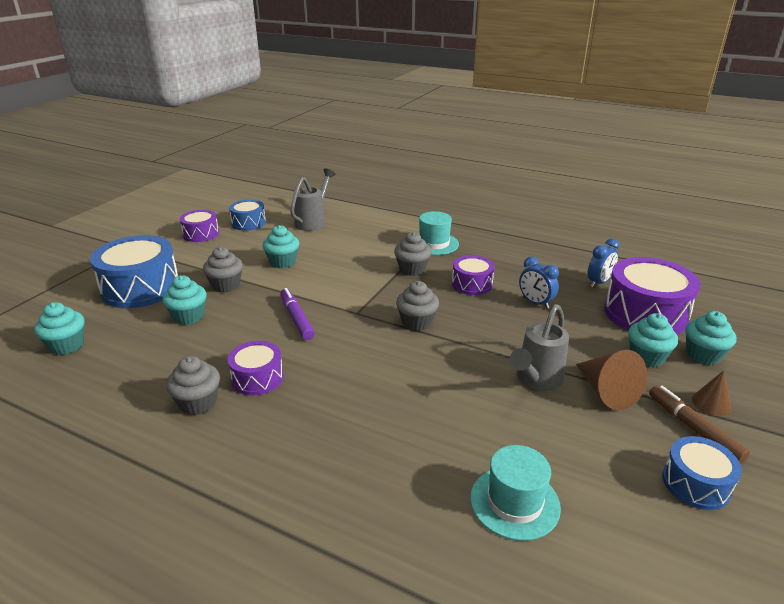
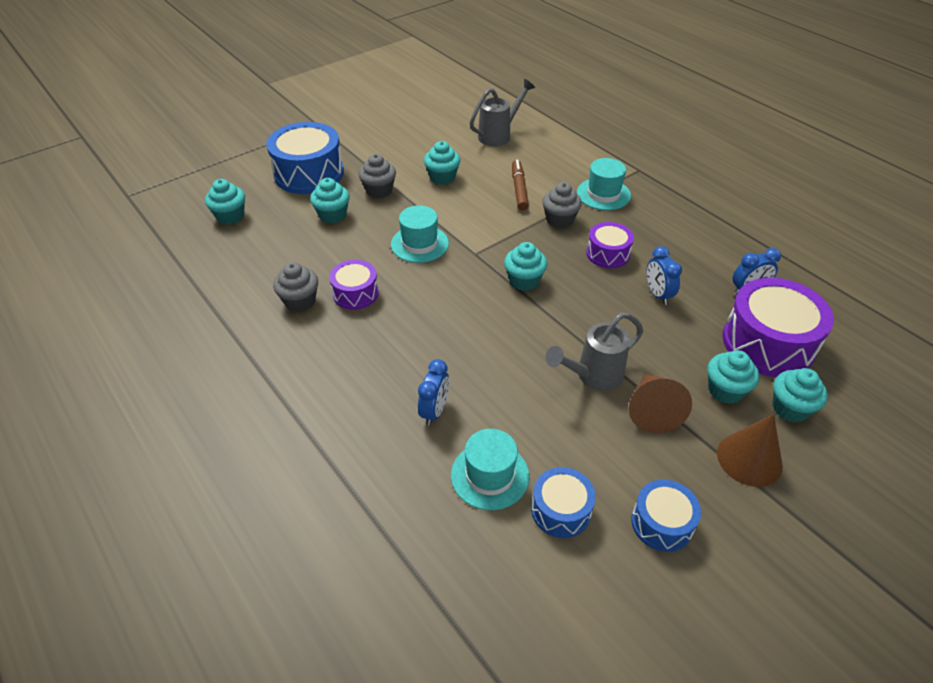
camera: 25 degrees right, 15 degrees up
purple drum [180,210,219,242] -> none
blue drum [229,200,266,231] -> blue drum moved to [531,467,596,538]
purple marker [280,288,315,340] -> turquoise hat [391,206,449,263]
grey cupcake [396,281,439,331] -> turquoise cupcake [504,242,547,291]
brown marker [649,385,750,464] -> brown marker moved to [512,160,529,211]
brown cone [692,370,731,416] -> brown cone [717,414,783,487], size x1.68
none -> blue clock [418,359,449,426]

